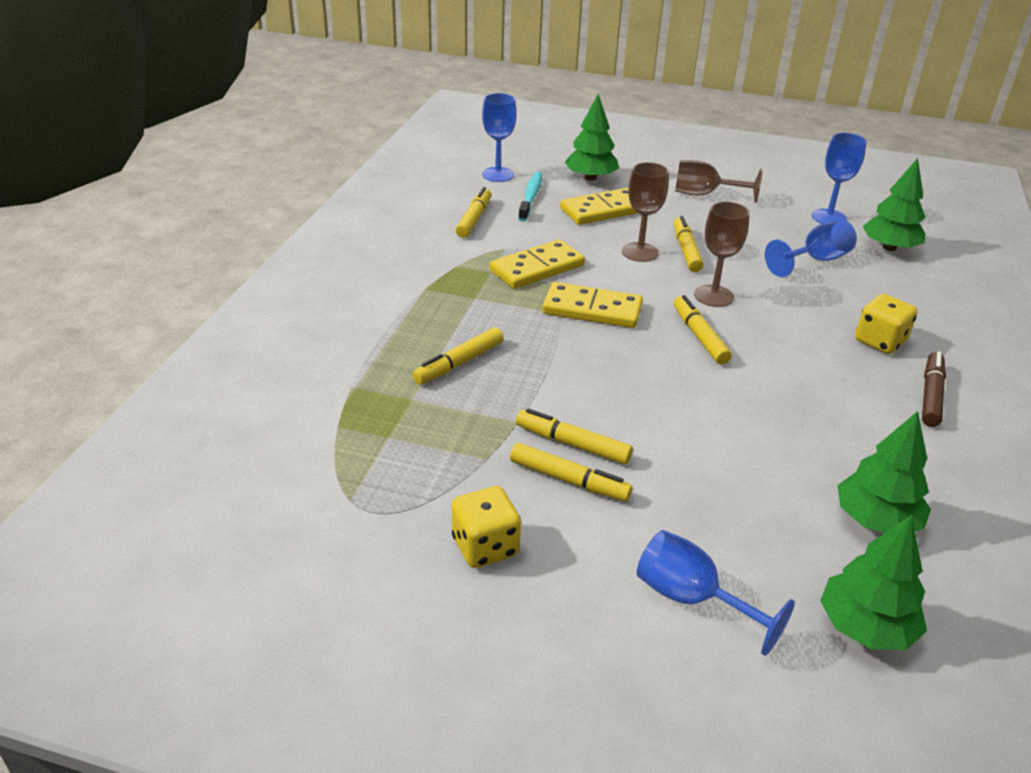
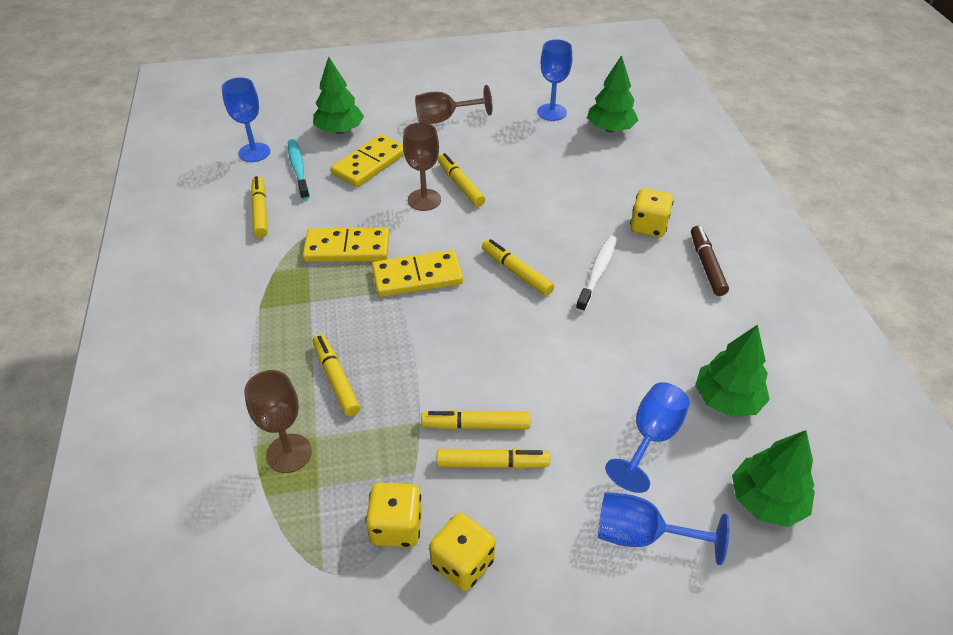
camera: 25 degrees left, 10 degrees up
yellow marker [412,327,503,385] -> yellow marker turned 135 degrees clockwise [312,334,360,416]
yellow domino [490,240,585,289] -> yellow domino turned 60 degrees clockwise [303,227,389,262]
brown goblet [694,201,750,307] -> brown goblet moved to [244,370,312,473]
blue goblet [765,220,857,277] -> blue goblet moved to [605,382,690,493]
none -> yellow dice [365,483,422,547]
none -> white toothbrush [576,235,617,312]

